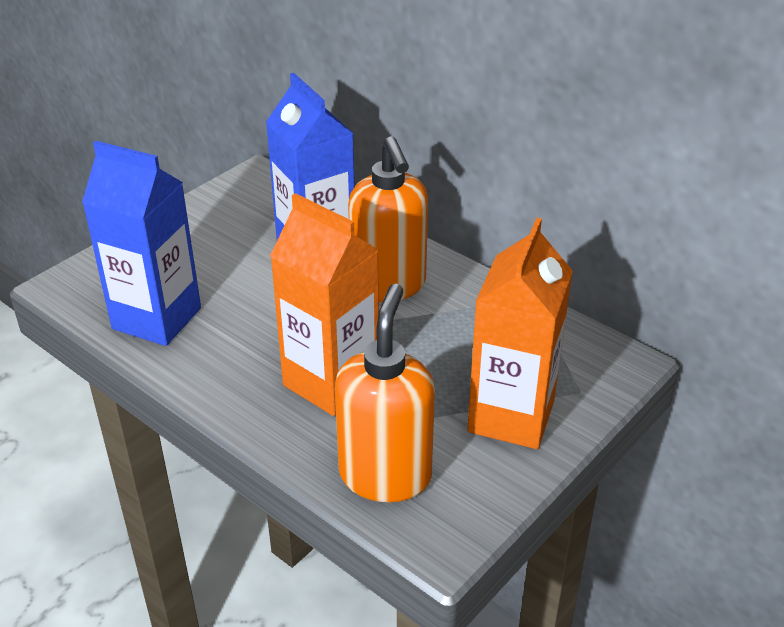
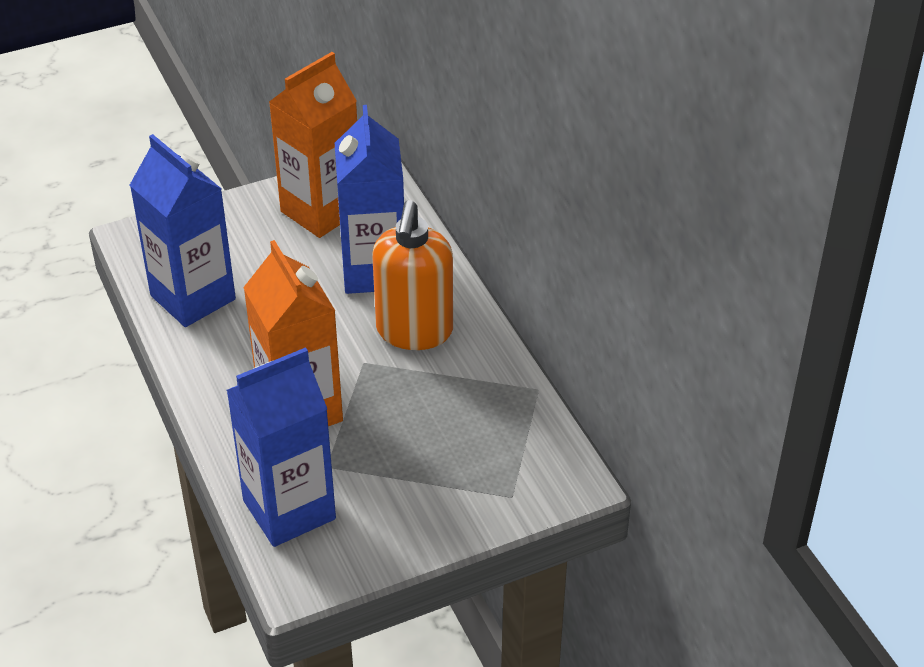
camera: 25 degrees right, 5 degrees up
orange soap dispenser [335,284,435,502] -> blue carton [226,347,336,547]
orange carton [467,218,573,449] -> orange carton moved to [269,52,357,238]

